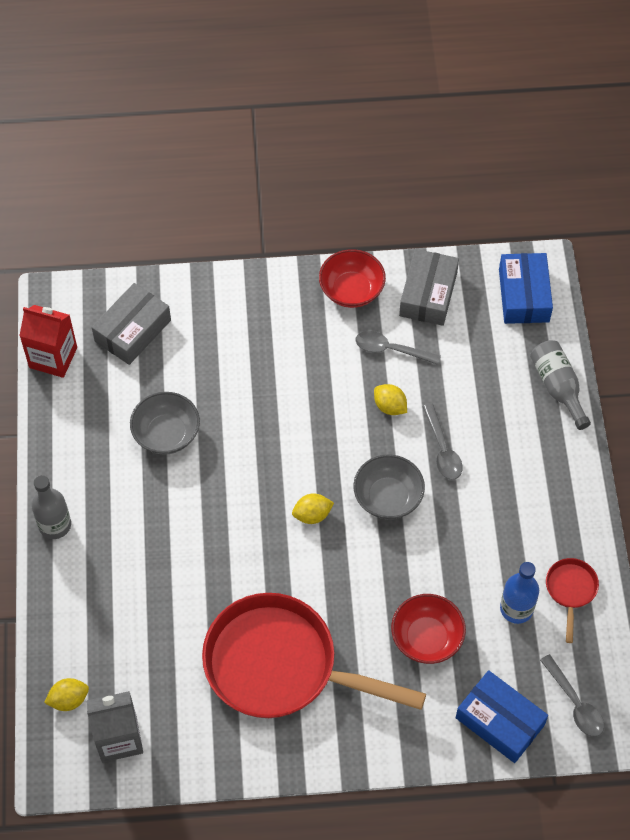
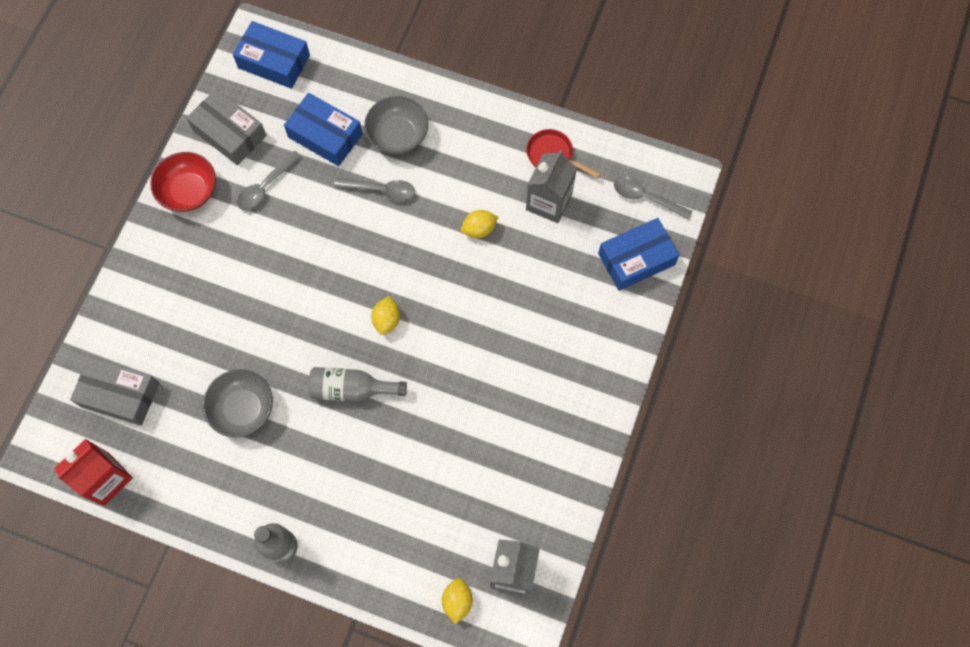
camera: 65 degrees left, 10 degrees up
grey box [92,283,171,365] -> grey box turned 45 degrees counterclockwise [70,357,159,426]
red pan [202,593,426,718] -> none
grey bowl [353,455,425,519] -> grey bowl moved to [364,96,428,154]
yellow lemon [374,384,407,415] -> yellow lemon moved to [461,210,498,238]
red bowl [391,594,466,664] -> none
blue bottle [500,562,539,624] -> grey carton [526,150,577,223]
grey bottle [530,340,591,430] -> grey bottle moved to [308,367,407,402]
grey spoon [540,654,604,737] -> grey spoon turned 150 degrees counterclockwise [614,176,692,220]
none -> blue box [284,93,363,166]

